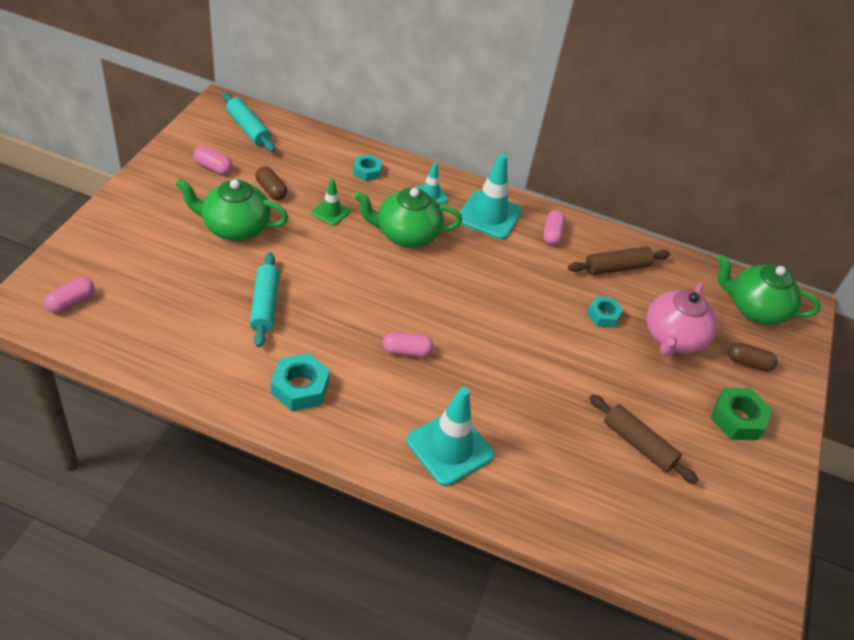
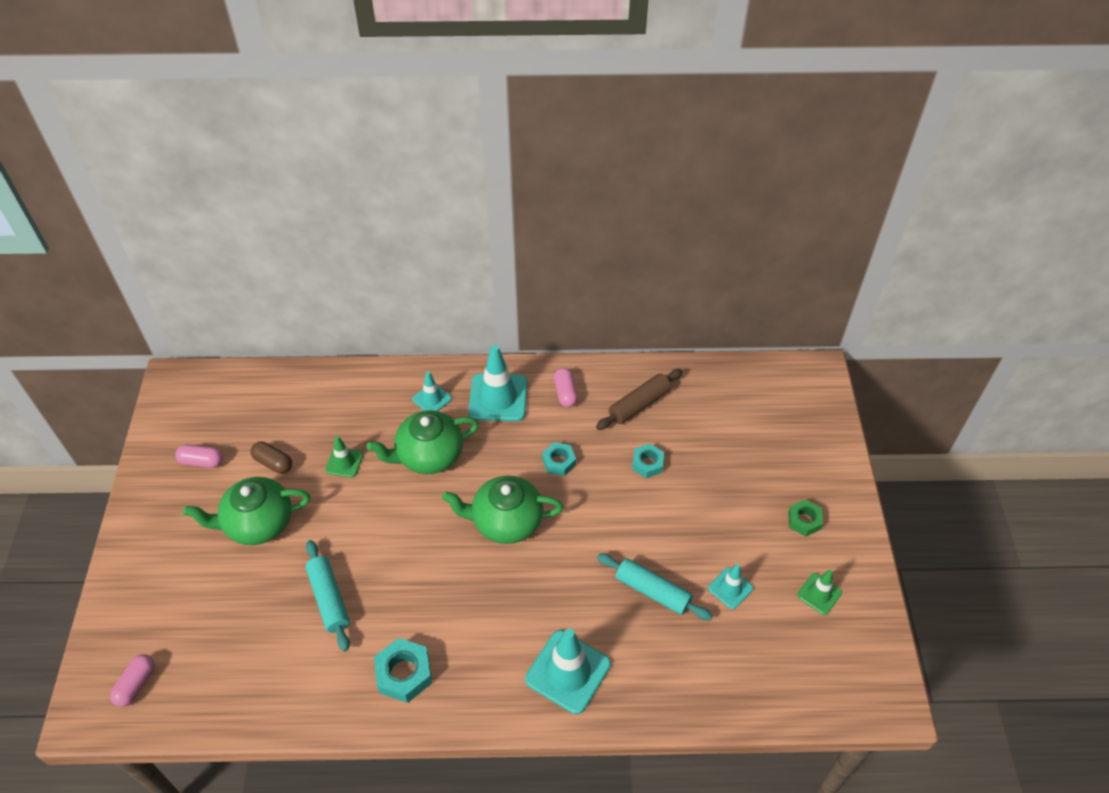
camera: 15 degrees left, 5 degrees up
turquoise rolling pin [223,92,275,152] -> turquoise rolling pin moved to [597,553,713,620]
turquoise nut [353,154,382,182] -> turquoise nut moved to [542,442,576,476]
pink capsule [383,332,433,357] -> none
brown rolling pin [589,394,699,484] -> turquoise traffic cone [708,564,753,609]
pink teapot [647,283,718,357] -> none
green nut [710,388,772,440] -> green nut [788,499,823,537], size x0.65
green teapot [717,255,821,325] -> green teapot moved to [442,476,563,544]
brown capsule [728,342,777,372] -> none
none -> green traffic cone [797,570,842,615]

